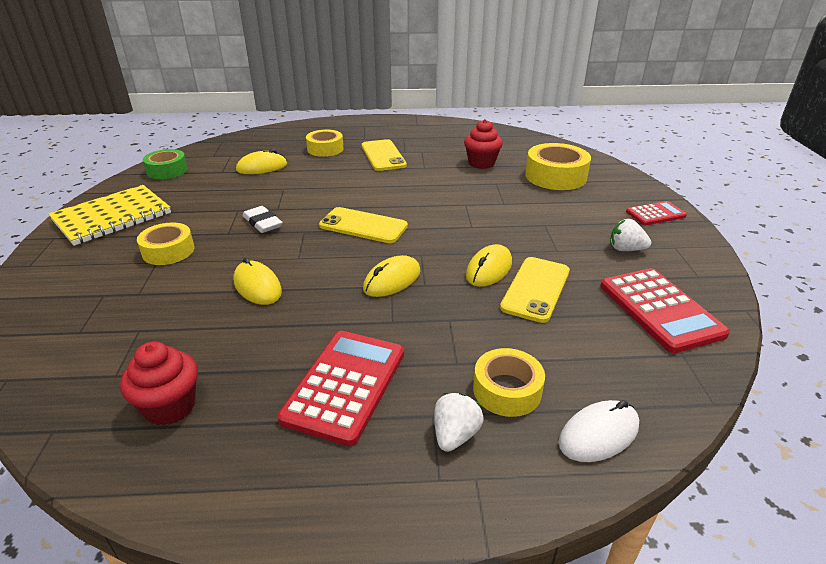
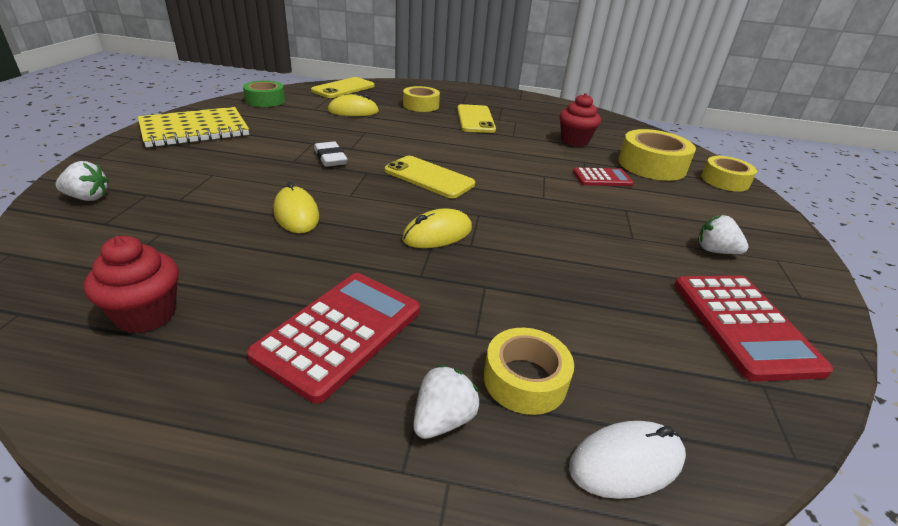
camera: 10 degrees right, 0 degrees up
yellow tape [137,222,194,265] -> yellow tape moved to [701,156,757,192]
yellow mouse [466,244,512,287] -> none
yellow phone [500,257,570,323] -> yellow phone moved to [311,77,374,98]
red calculator [626,201,687,225] -> red calculator moved to [573,168,634,186]
none -> white strawberry [56,161,109,201]

